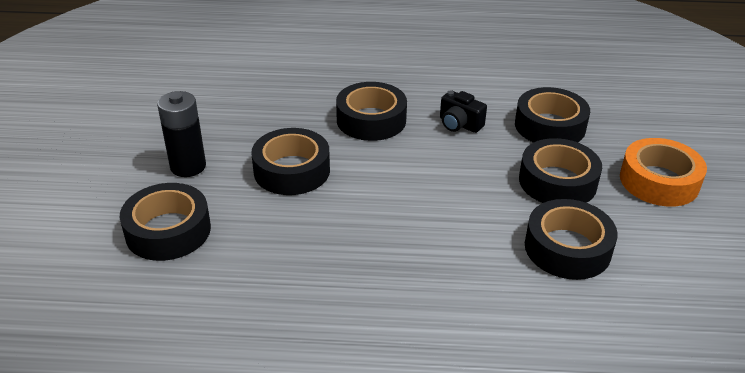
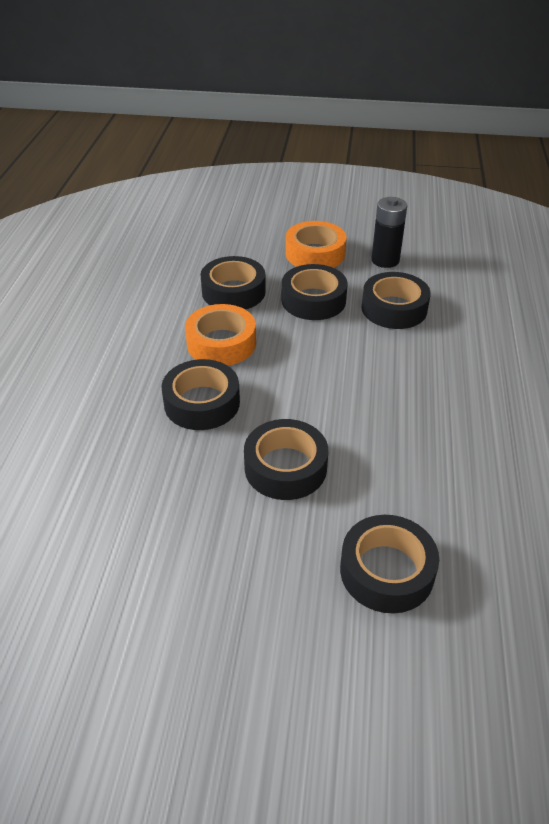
camera: 85 degrees left, 5 degrees up
black battery [157,91,206,177] -> black battery moved to [371,197,407,268]
black camera [440,91,487,133] -> orange tape [185,304,256,366]

